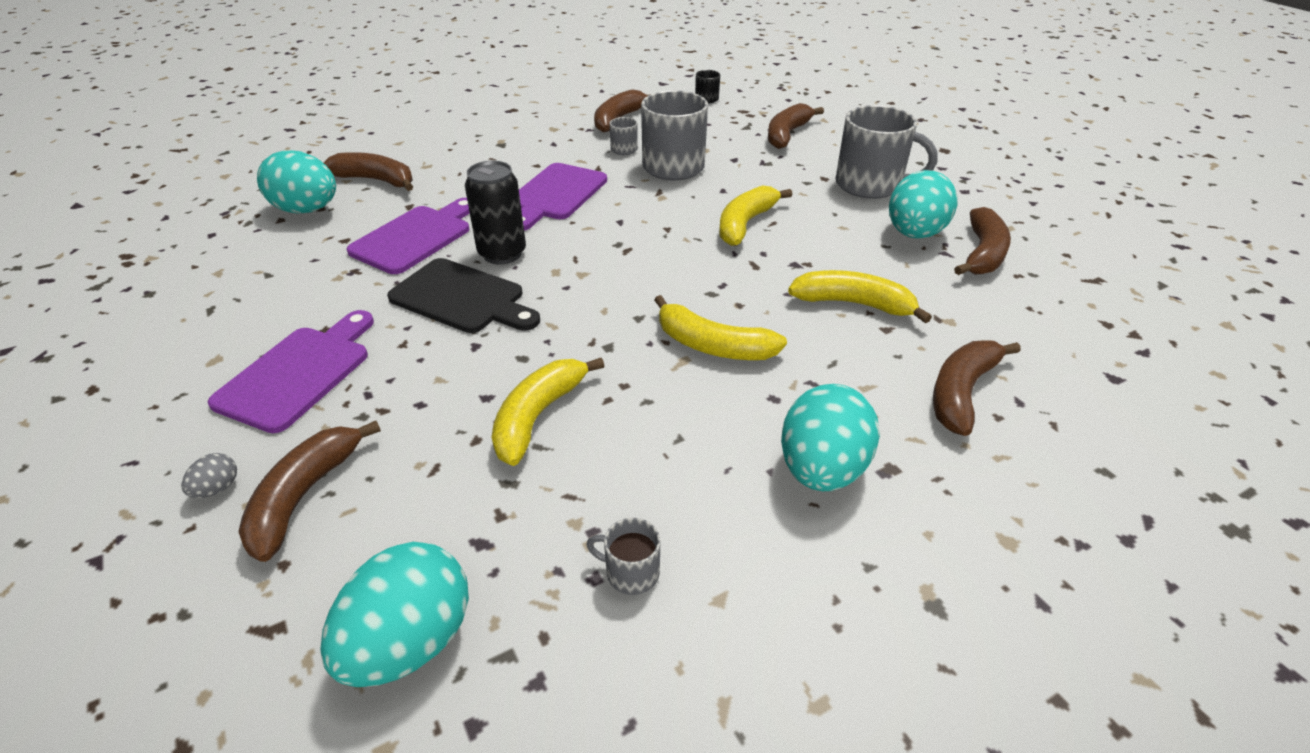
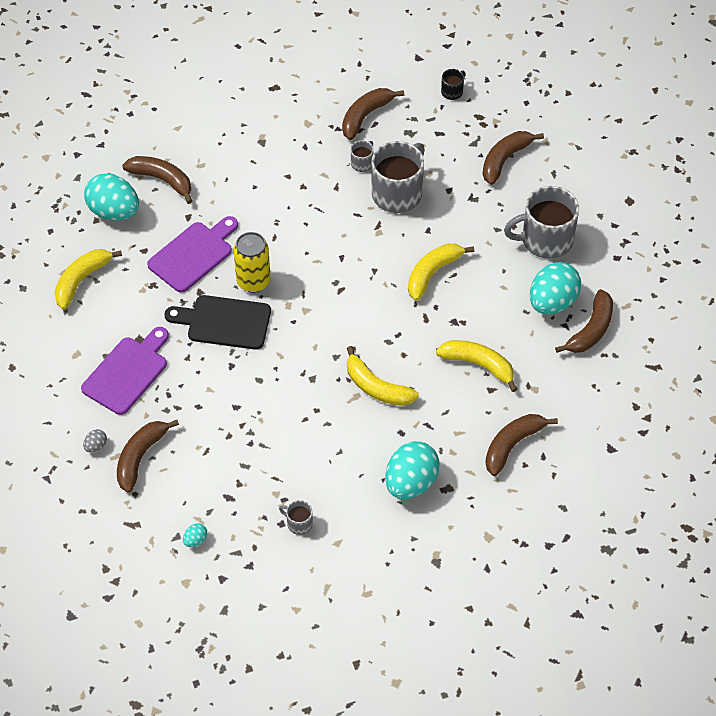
camera: 10 degrees right, 15 degrees up
turquoise egg [321,542,469,687] -> turquoise egg [183,523,207,547], size x0.42
black cutting board [387,258,540,333] -> black cutting board turned 150 degrees clockwise [165,295,271,350]
black can [465,161,526,264] -> yellow can [234,232,271,293]
yellow banana [492,358,604,466] -> yellow banana moved to [55,249,122,309]
purple cutting board [519,163,607,231] -> none
grey mug [835,105,938,199] -> grey mug turned 135 degrees clockwise [504,186,579,259]

